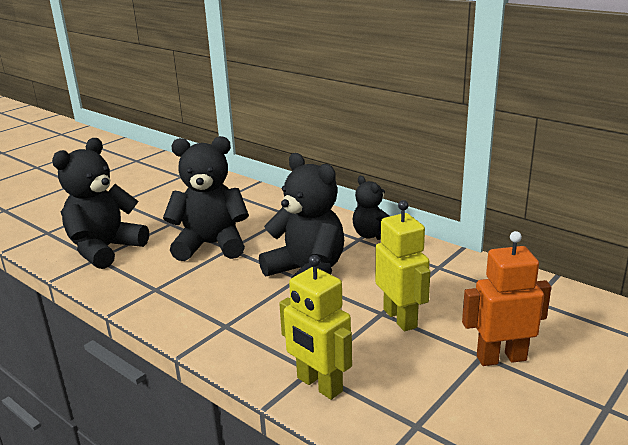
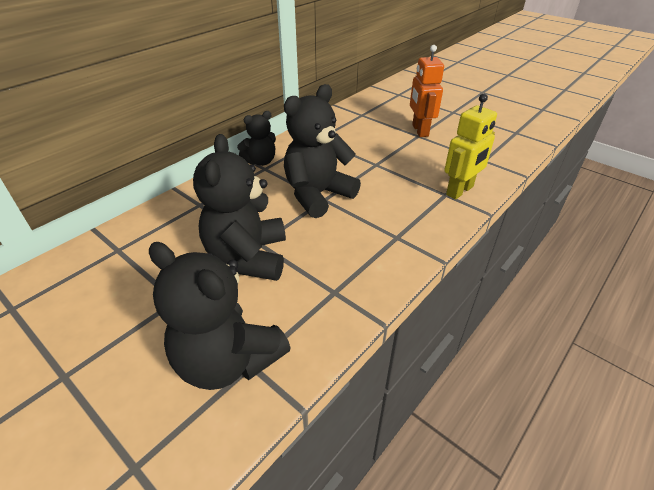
camera: 90 degrees left, 15 degrees up
yellow robot [375,200,430,331] -> none

